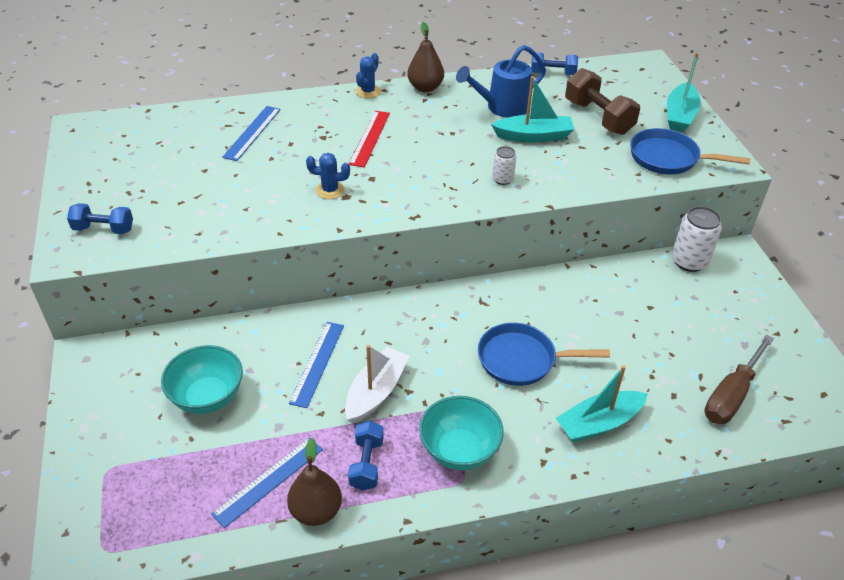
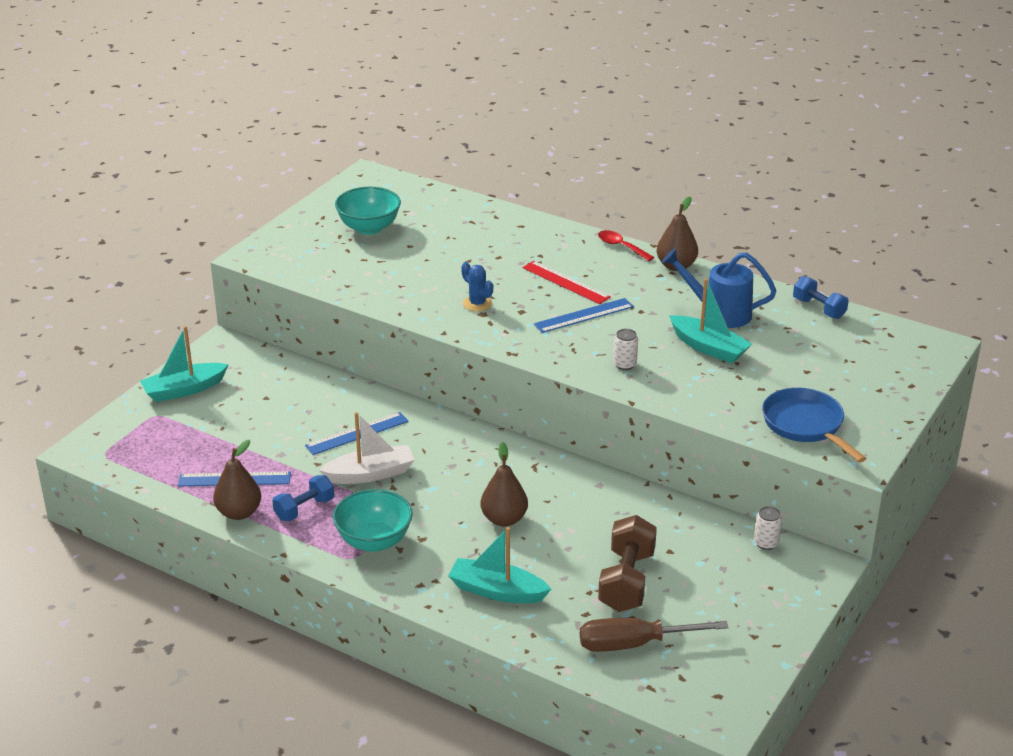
camera: 45 degrees right, 10 degrees down
blue dumbbell [67,203,133,234] -> none
turquoise bowl [161,345,243,414] -> turquoise bowl moved to [335,187,401,235]
blue ruler [222,106,281,161] -> blue ruler moved to [534,298,634,333]
red ruler [348,111,390,167] -> red ruler turned 75 degrees clockwise [523,261,611,304]
blue cactus [356,53,381,98] -> red spoon [598,230,654,261]
blue pan [478,323,610,386] -> brown pear [480,442,528,526]
brown dumbbell [565,68,640,135] -> brown dumbbell moved to [598,515,657,612]
turquoise boat [667,52,701,132] -> turquoise boat moved to [140,326,229,402]
white can [672,206,722,272] -> white can [754,506,782,550], size x0.56

